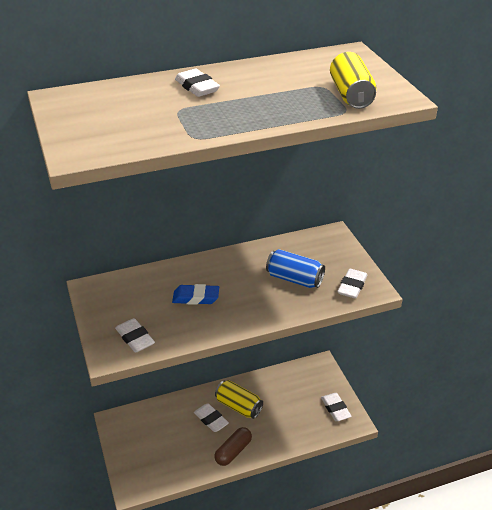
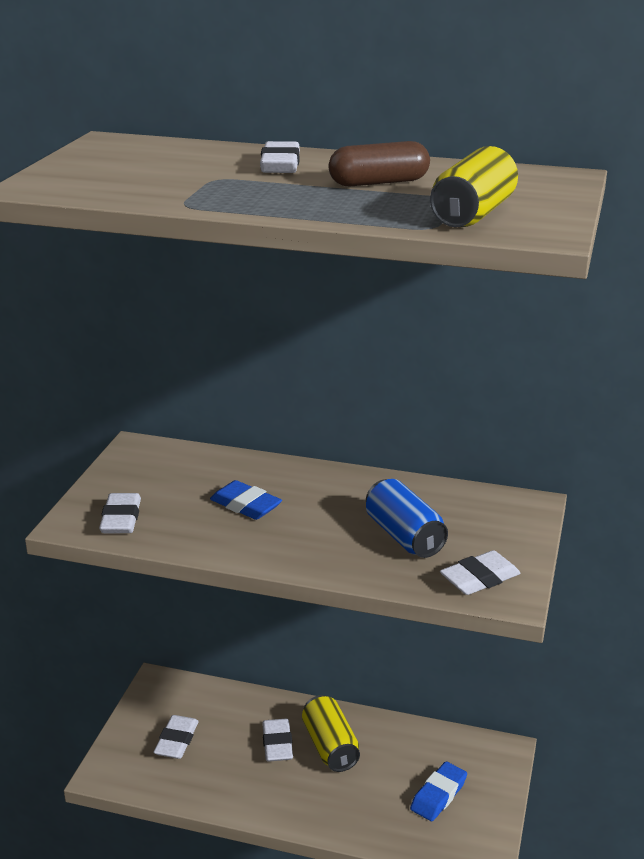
camera: 35 degrees right, 10 degrees down
brown capsule [214,427,252,466] -> brown capsule moved to [329,141,430,186]
white eraser [321,393,352,421] -> white eraser moved to [153,715,199,759]
none -> blue eraser [410,761,467,821]

